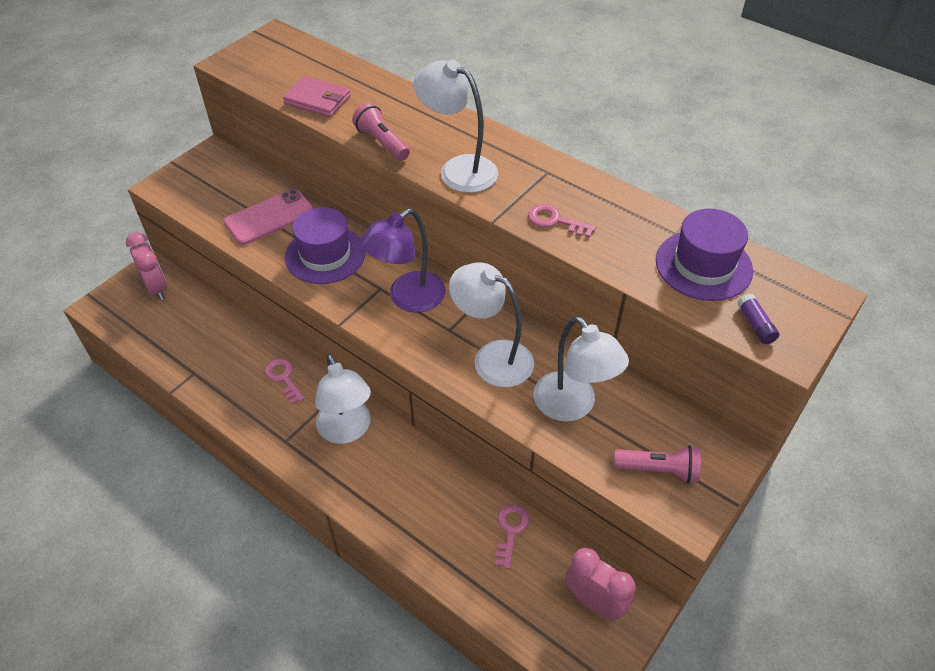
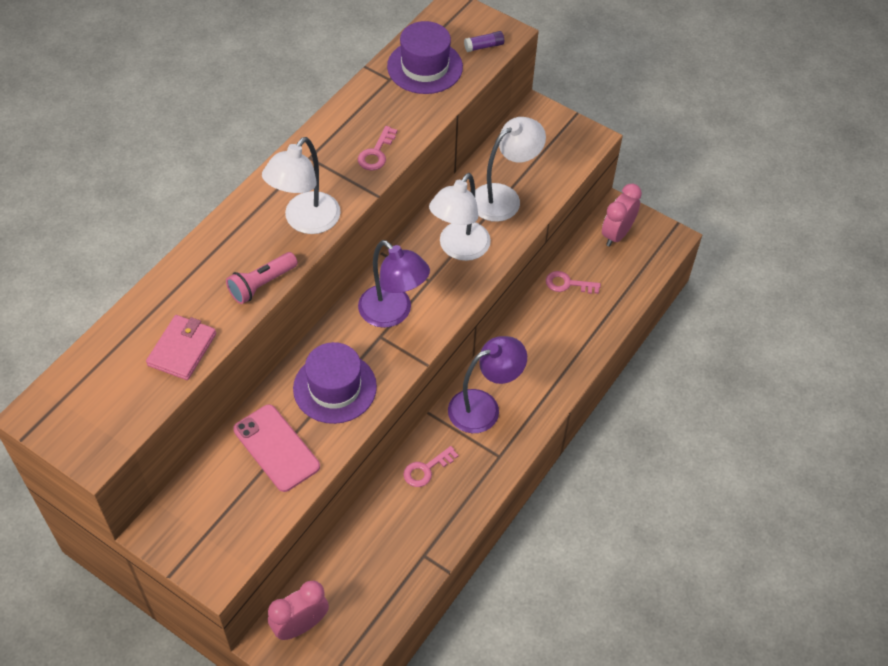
camera: 95 degrees left, 5 degrees up
white lamp [315,354,371,444] -> purple lamp [448,336,527,433]
pink flashlight [614,445,701,483] -> none

